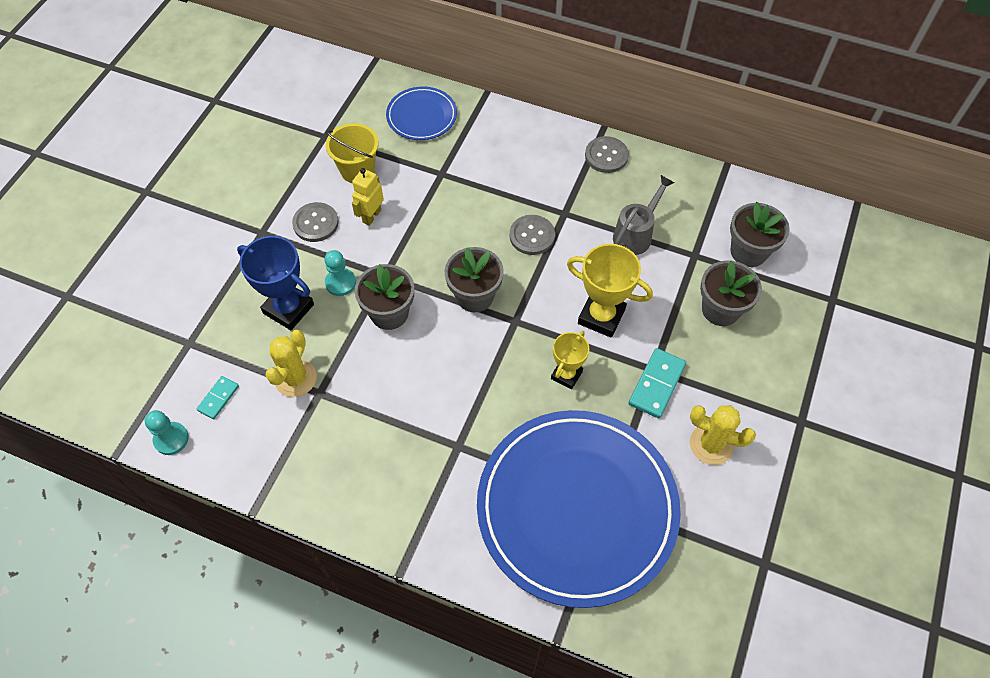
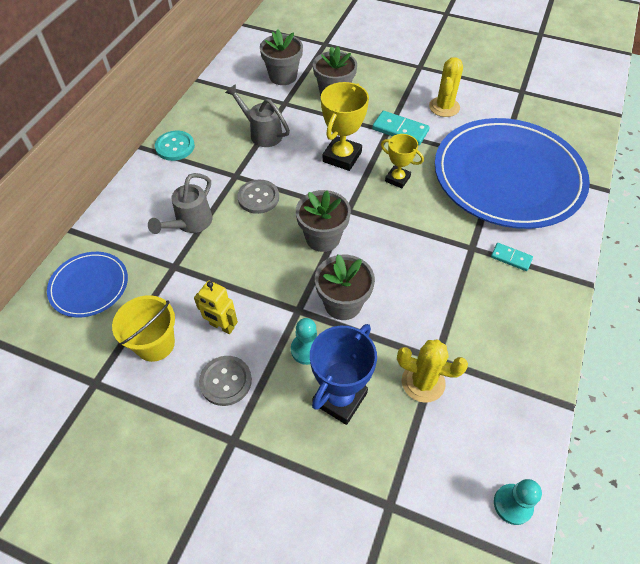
camera: 90 degrees left, 5 degrees down
turquoise domino [197,376,239,419] -> turquoise domino moved to [491,243,533,271]
grey button [585,136,629,173] -> turquoise button [155,131,195,161]
none -> grey watering can [148,173,213,234]

